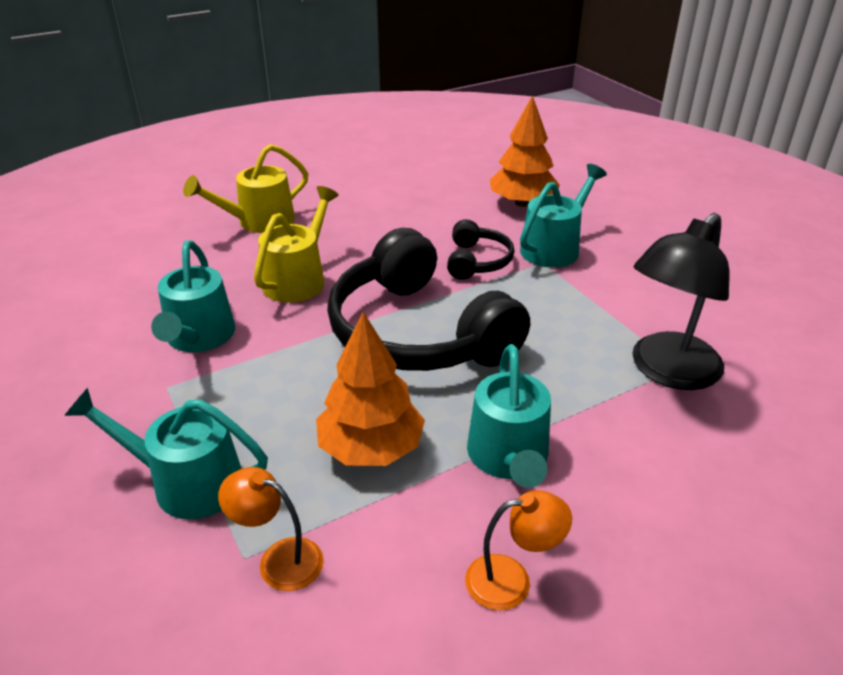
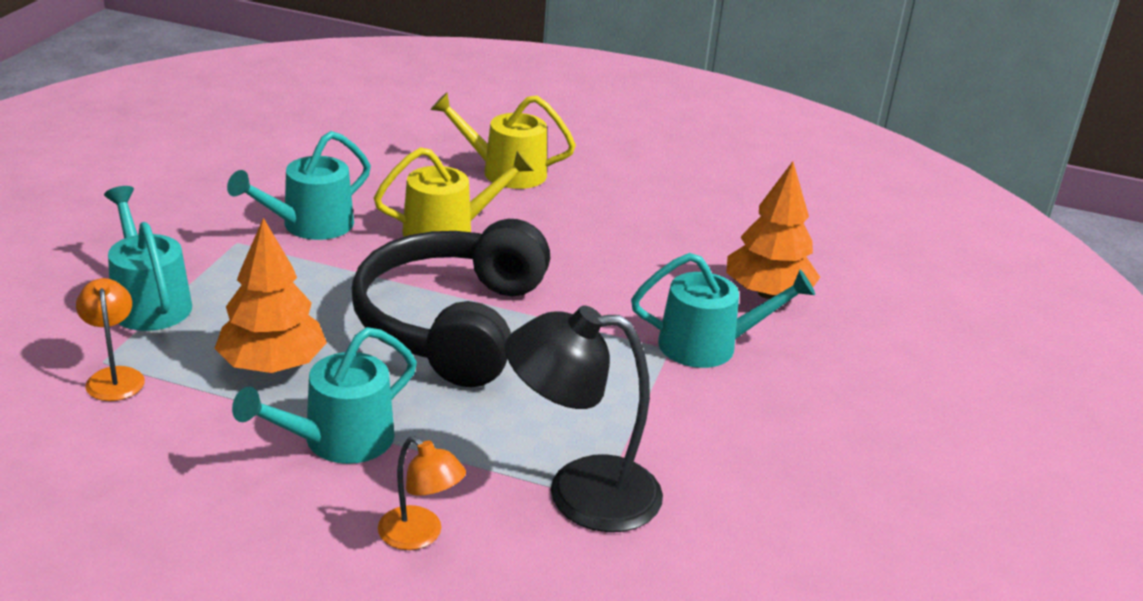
camera: 45 degrees right, 5 degrees down
black headphones [447,219,515,280] -> none
orange lamp [465,490,572,610] -> orange lamp moved to [378,436,466,550]

